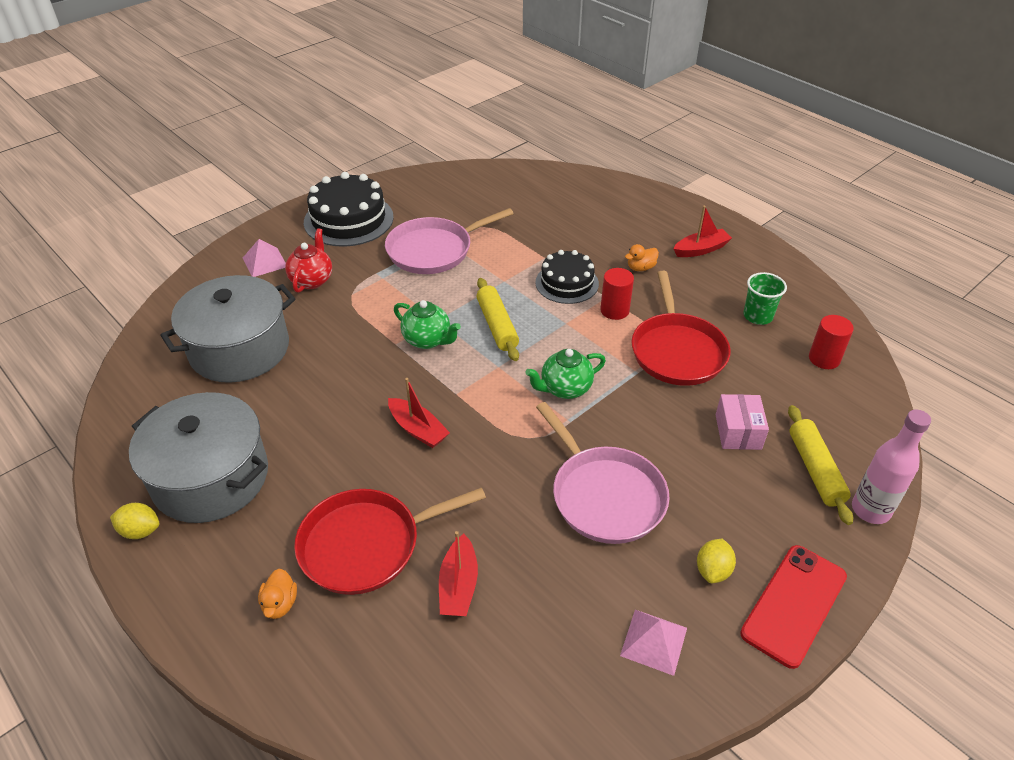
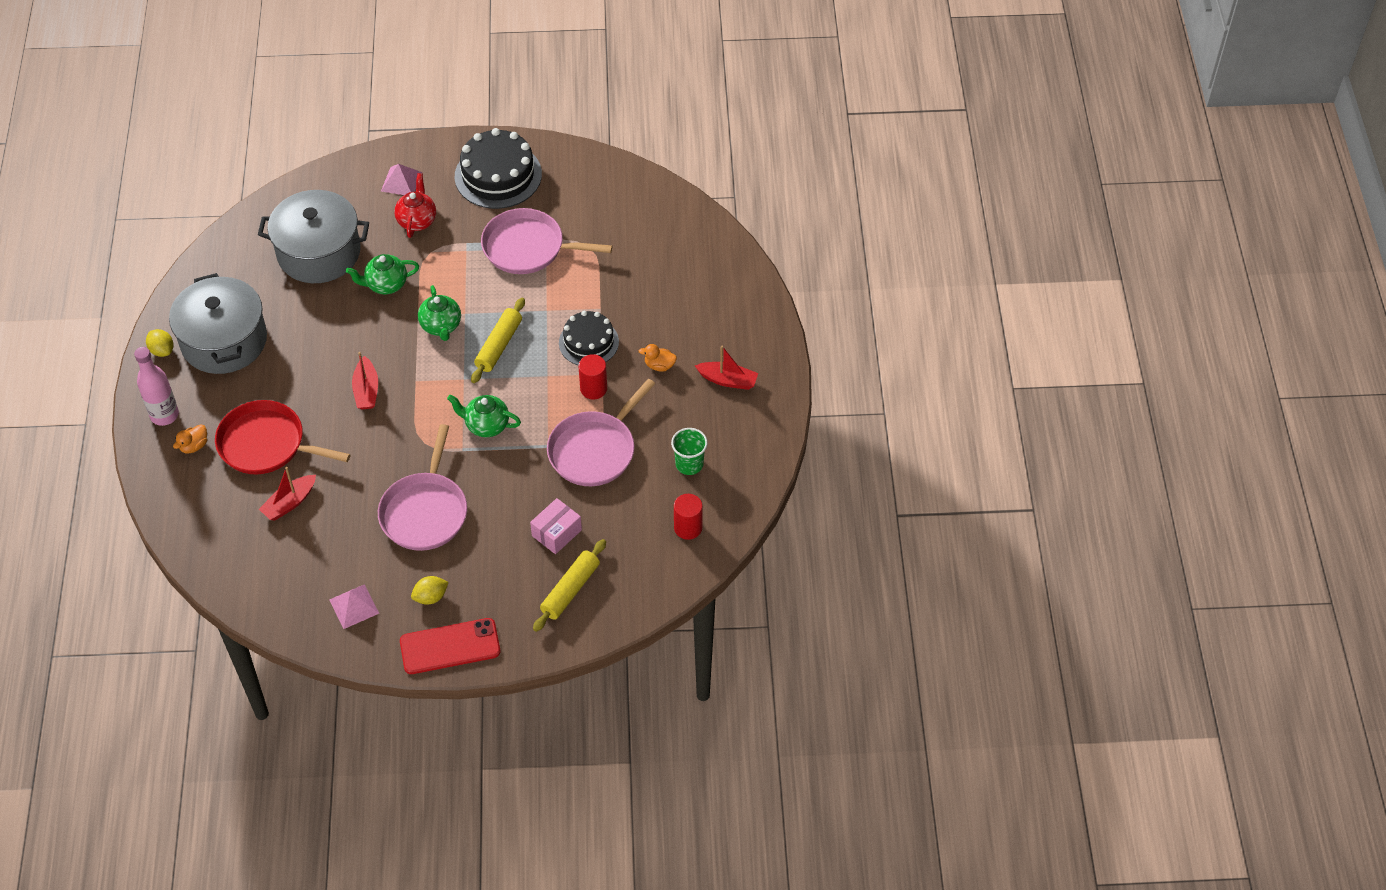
camera: 40 degrees right, 10 degrees up
red teapot [285,228,332,293] -> red teapot turned 45 degrees counterclockwise [394,173,436,238]
red pan [631,271,731,386] -> pink pan [547,378,655,486]
pink bottle [852,410,931,524] -> pink bottle moved to [134,347,179,426]
none -> green teapot [346,254,419,295]

